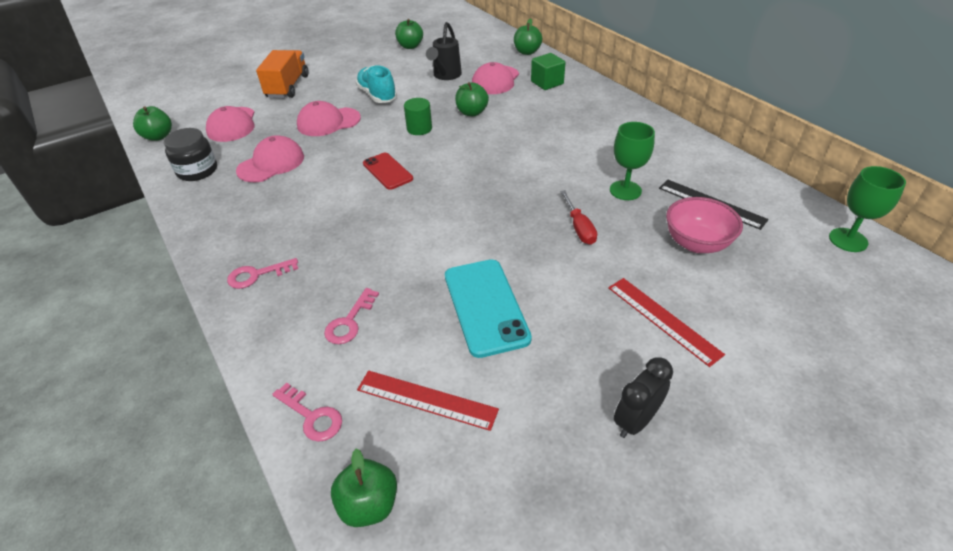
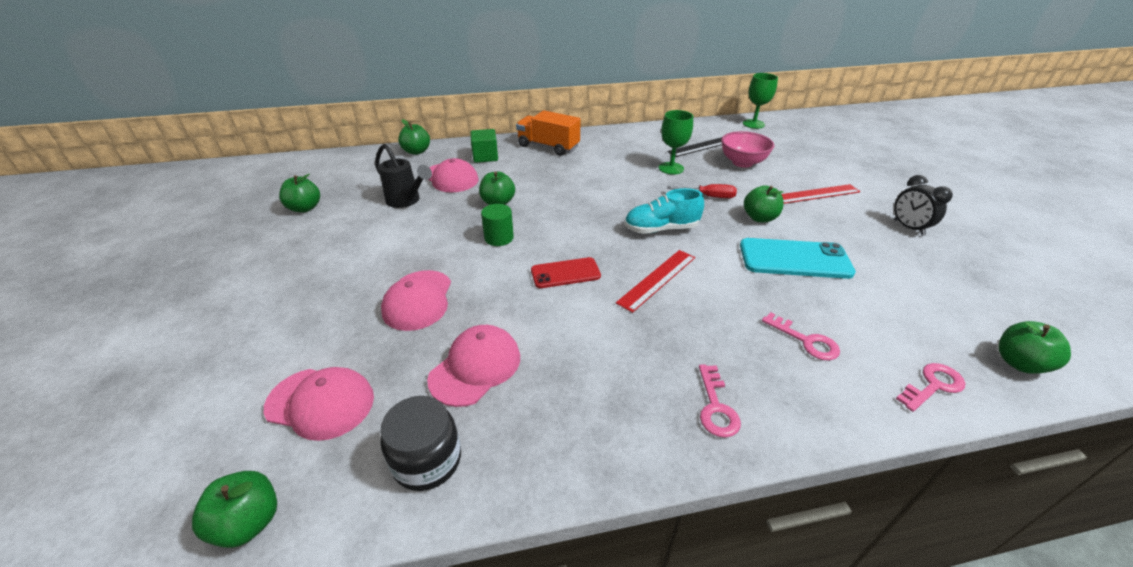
camera: 70 degrees left, 5 degrees down
pink cap [236,135,304,182] -> pink cap turned 60 degrees clockwise [427,325,520,407]
orange truck [256,50,309,98] -> orange truck moved to [516,110,581,156]
turquoise shoe [356,65,397,103] -> turquoise shoe moved to [624,188,704,234]
red ruler [357,370,499,431] -> red ruler moved to [616,250,695,313]
none -> green apple [744,185,784,222]

